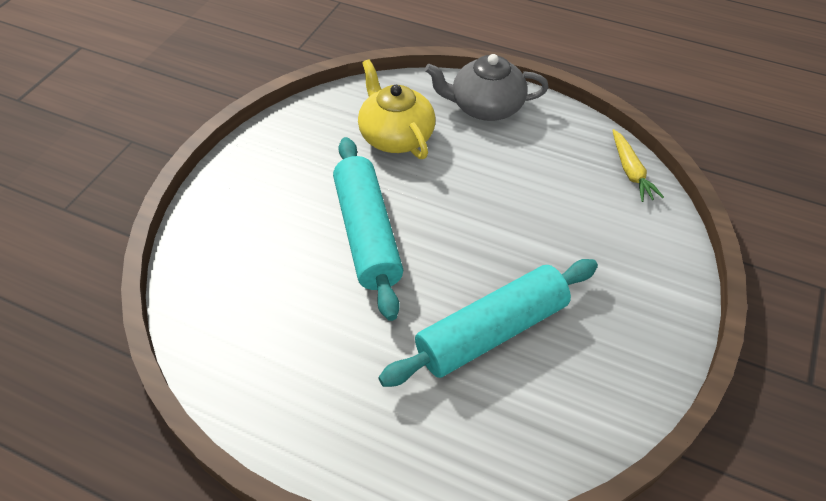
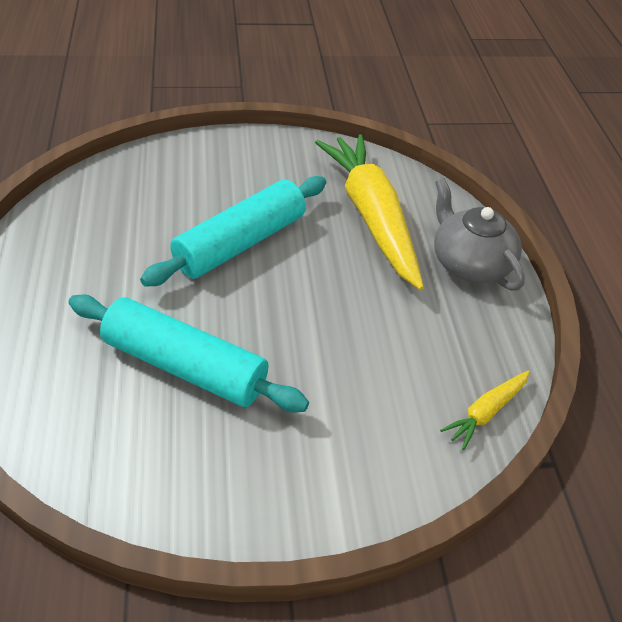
camera: 55 degrees right, 5 degrees down
yellow teapot [358,59,436,159] -> yellow carrot [315,134,424,290]

